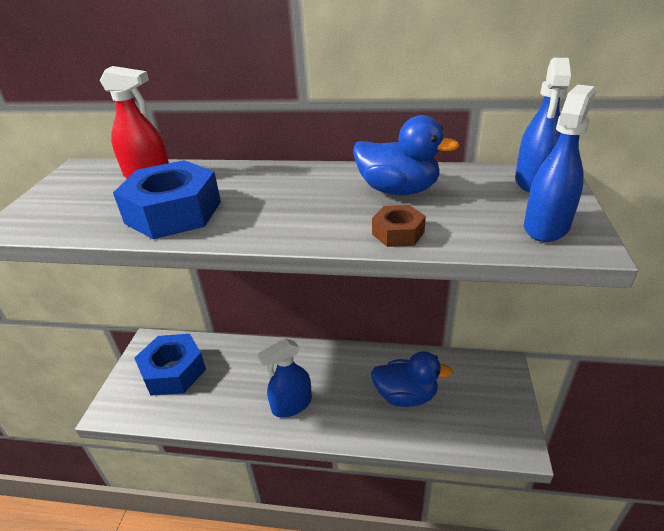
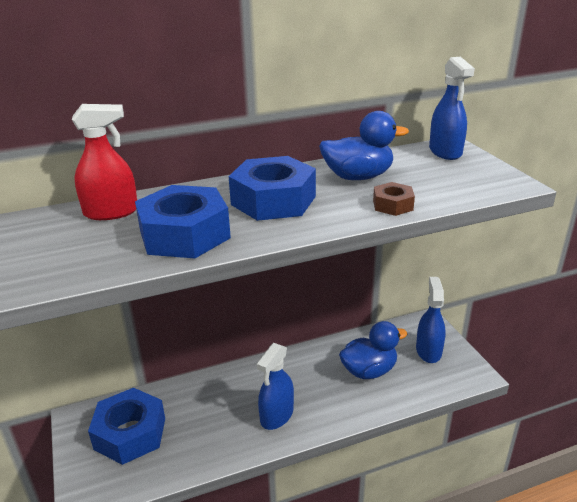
camera: 30 degrees left, 5 degrees down
blue spray bottle [524,85,596,242] -> blue spray bottle moved to [416,277,446,363]
none -> blue nut [229,156,316,221]

